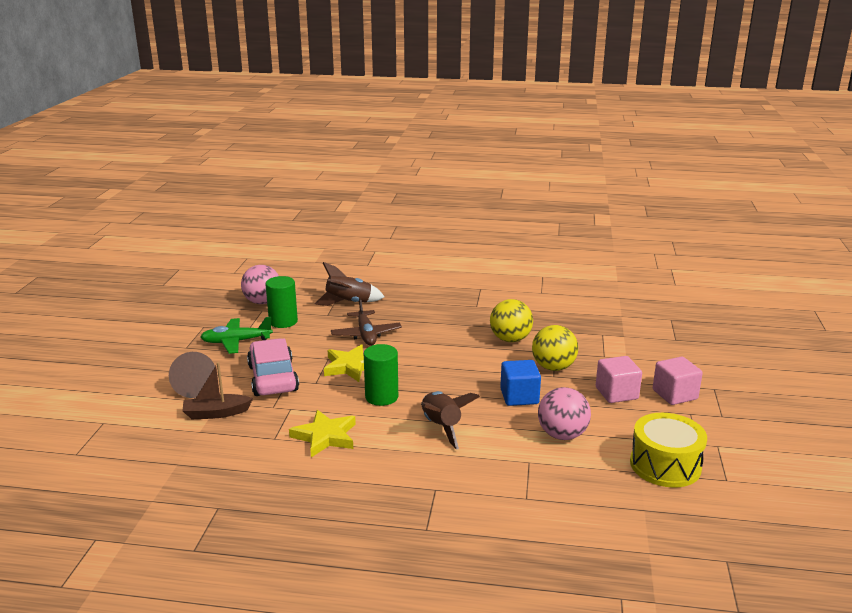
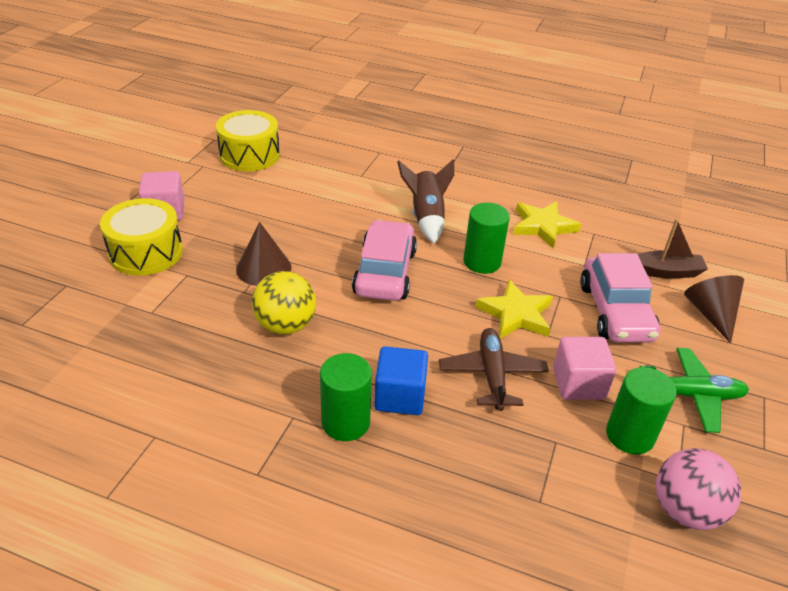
camera: 170 degrees left, 15 degrees up
brown rocket [315,262,384,306] -> none
blue cube [500,360,541,406] -> blue cube moved to [374,346,428,415]
yellow ball [532,325,578,371] -> brown cone [236,222,291,286]
pink ball [538,387,591,440] -> none
pink cube [596,356,642,403] -> pink cube moved to [553,337,616,400]
none -> yellow drum [100,198,183,275]
none -> green cylinder [320,353,372,441]
none -> pink car [352,220,417,301]

